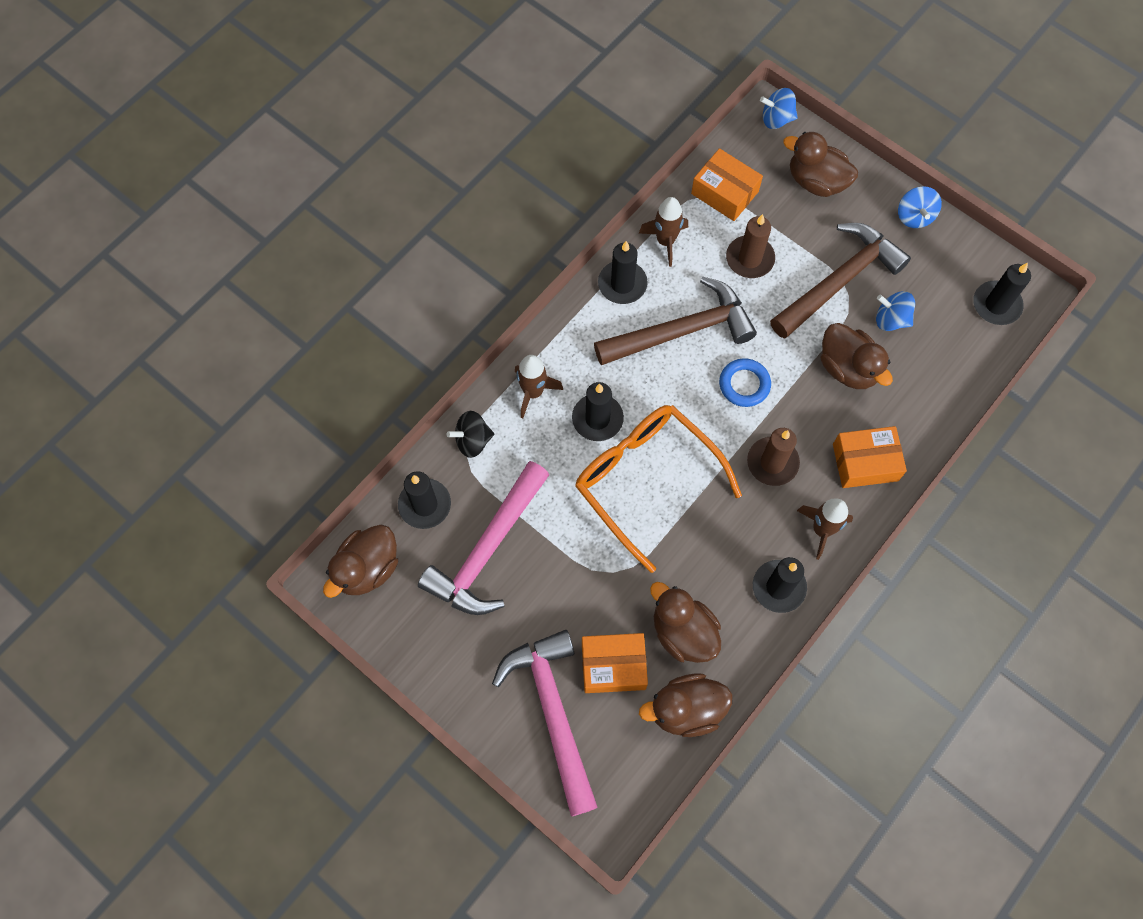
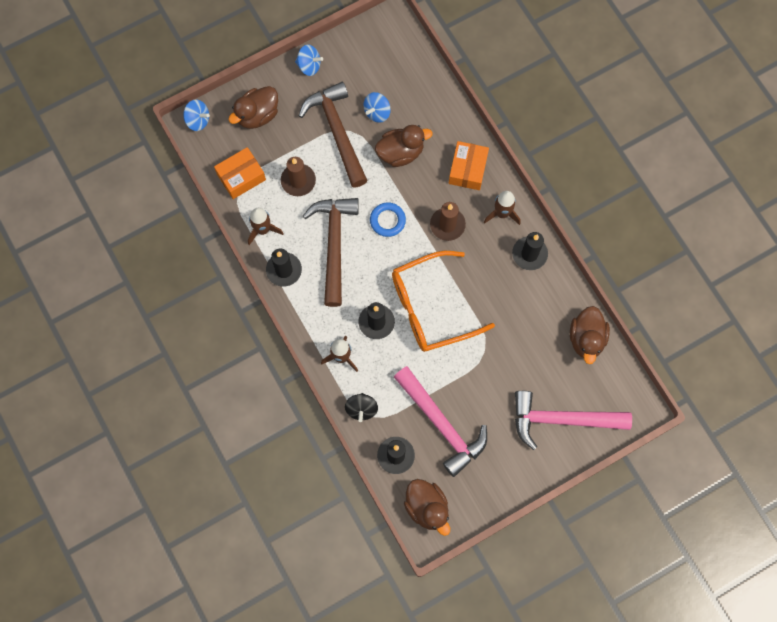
camera: 70 degrees left, 5 degrees up
orange box [582,633,648,693] -> none
brown duck [650,582,721,663] -> none
blue spinning top [760,88,798,129] -> blue spinning top turned 90 degrees counterclockwise [183,100,210,131]
black candle [973,263,1031,325] -> none

